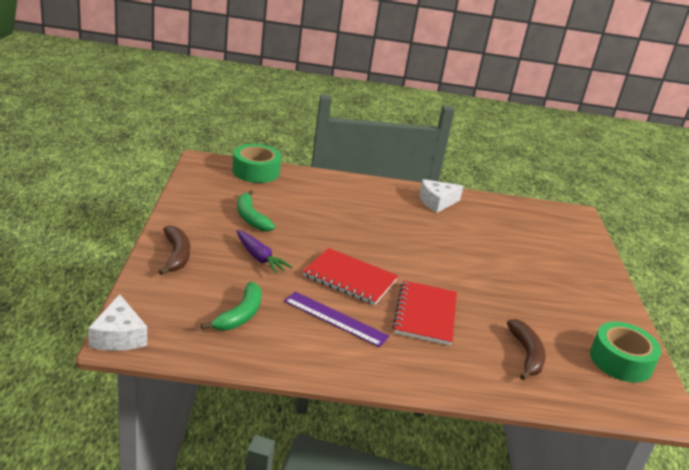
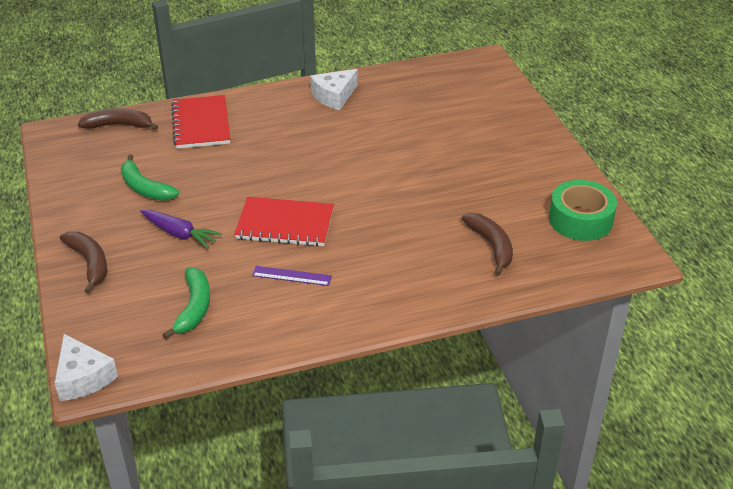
camera: 15 degrees left, 10 degrees up
green tape [232,144,281,183] -> brown banana [78,108,158,130]
purple ruler [284,291,389,347] -> purple ruler [252,266,332,286], size x0.65
red notebook [392,281,457,346] -> red notebook moved to [171,95,230,149]

